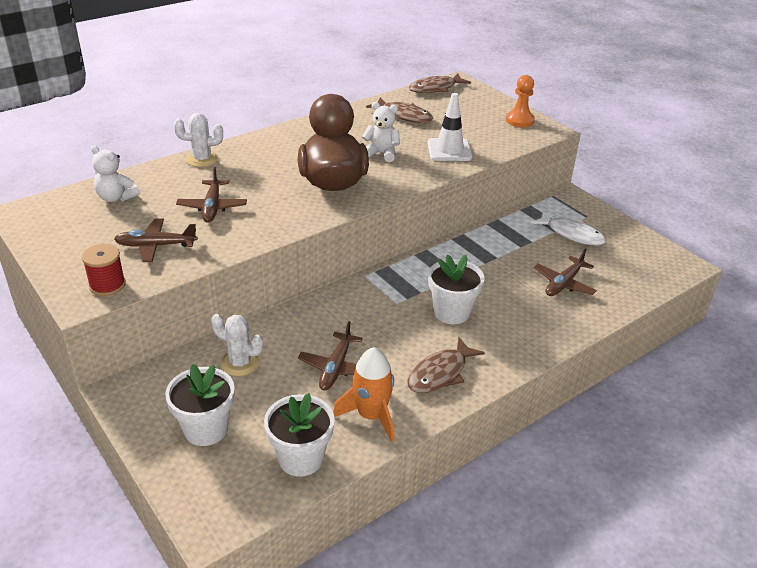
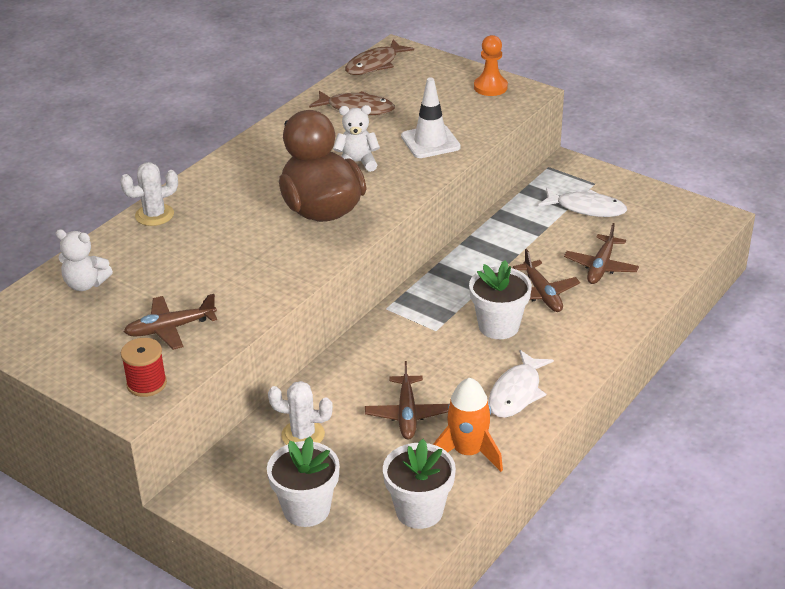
camera: 15 degrees left, 0 degrees up
brown plane [176,167,247,222] -> brown plane moved to [513,249,580,312]
brown fish [407,337,485,393] -> white fish [488,350,554,418]

